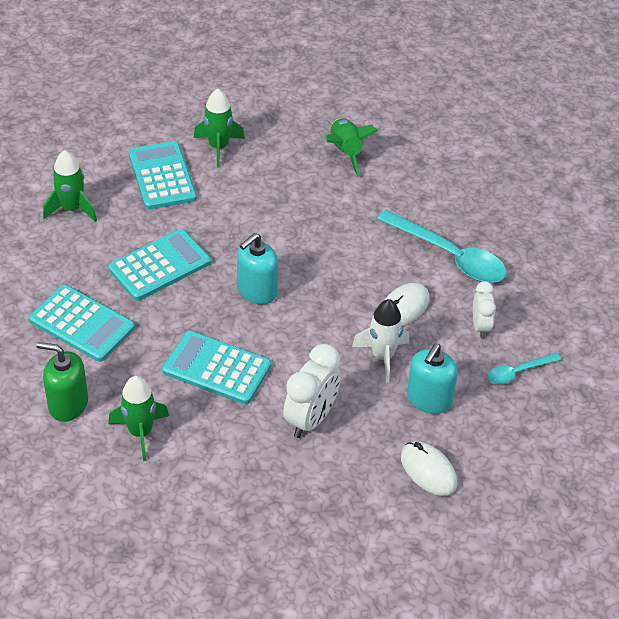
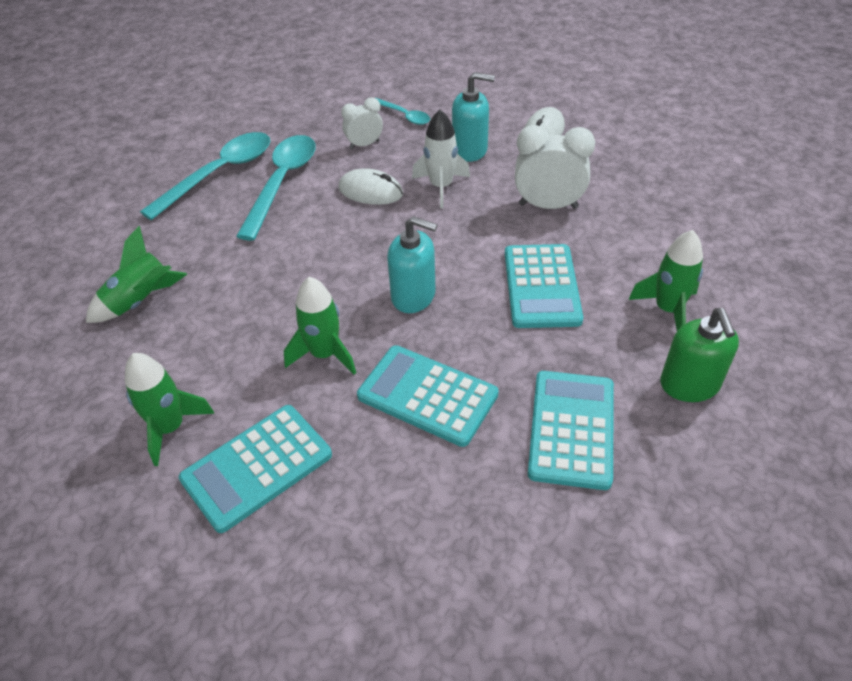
camera: 110 degrees left, 0 degrees up
green rocket [43,150,97,222] -> green rocket moved to [284,277,356,375]
none -> turquoise spoon [140,132,270,220]

